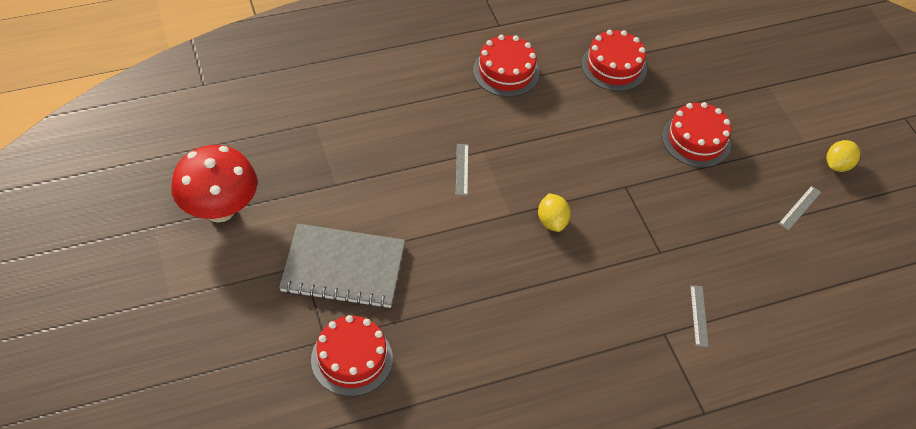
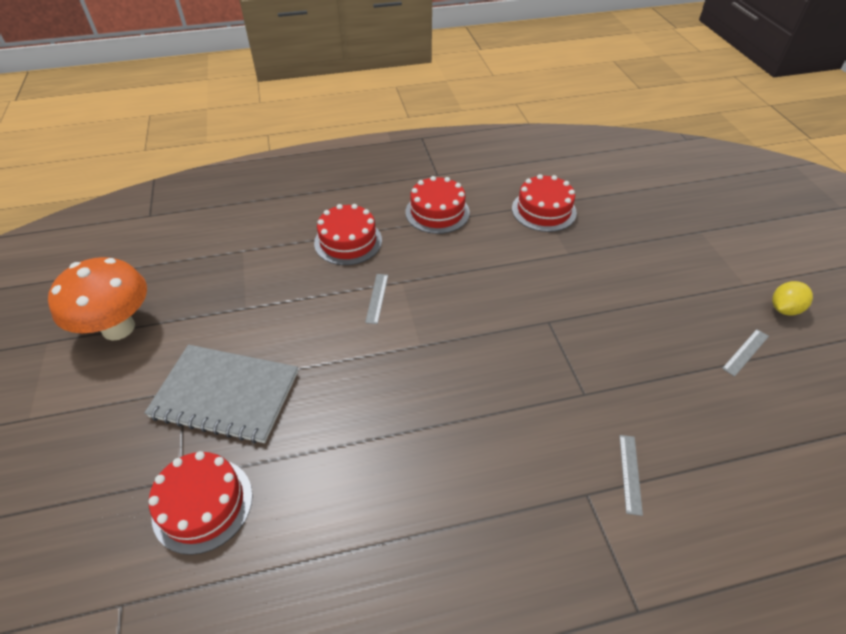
camera: 10 degrees right, 5 degrees down
red mushroom [171,145,257,223] -> orange mushroom [48,257,147,341]
yellow lemon [538,193,571,232] -> none
red cake [662,102,731,168] -> red cake moved to [314,204,382,265]

